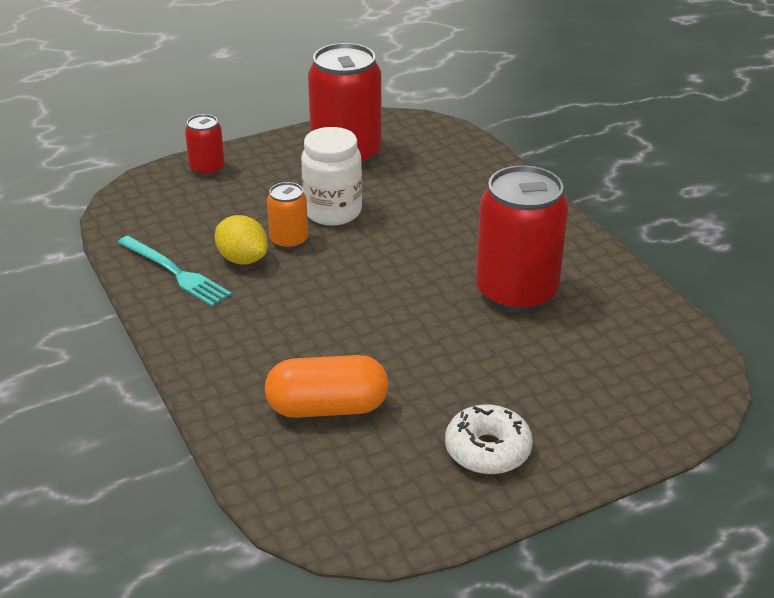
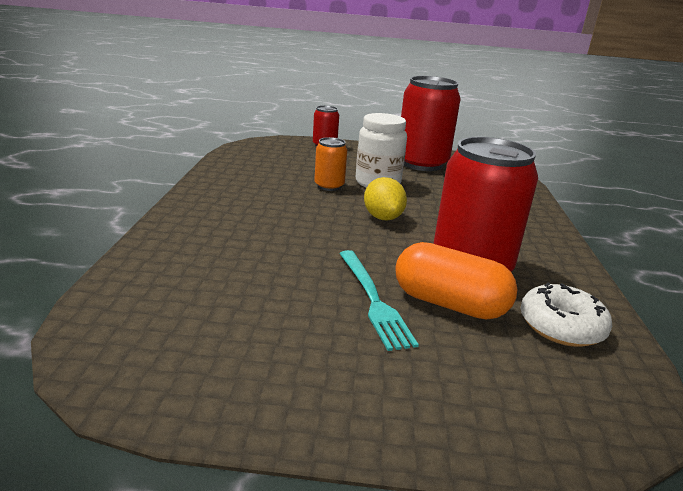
camera: 30 degrees right, 10 degrees down
turquoise fork [117,236,231,306] -> turquoise fork moved to [339,250,419,351]
yellow lemon [215,215,268,265] -> yellow lemon moved to [364,177,407,220]
orange capsule [265,355,389,418] -> orange capsule moved to [395,242,518,320]
white donut [445,404,533,474] -> white donut moved to [520,282,612,347]

